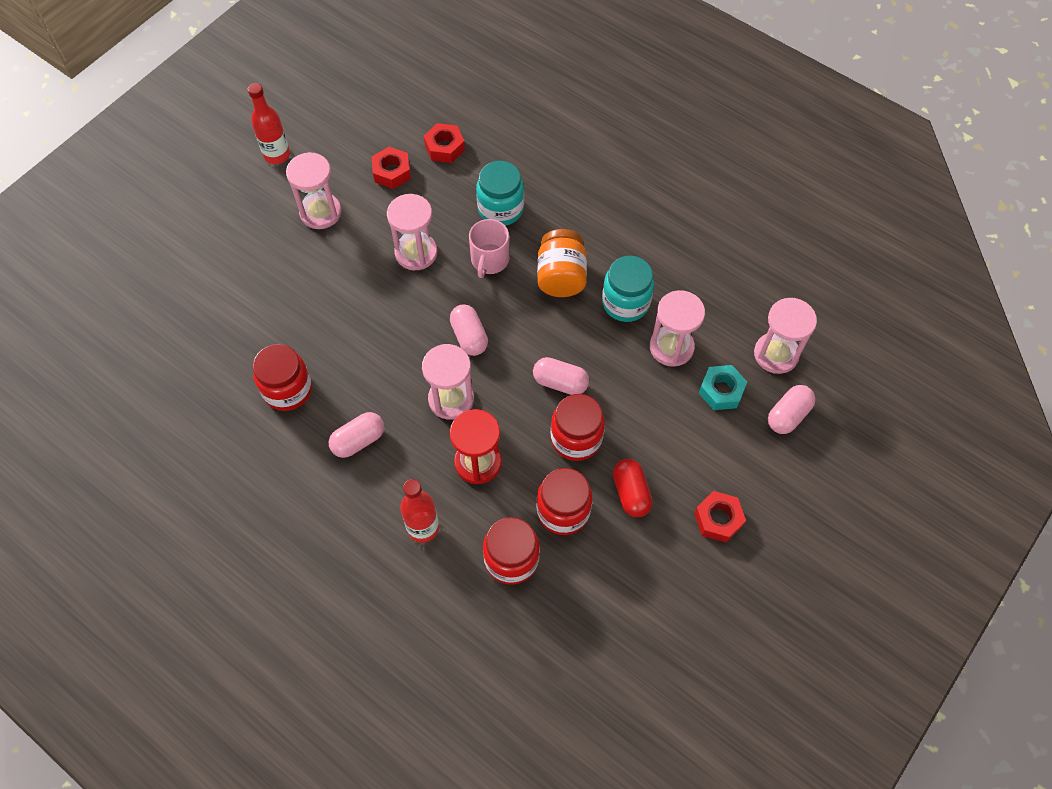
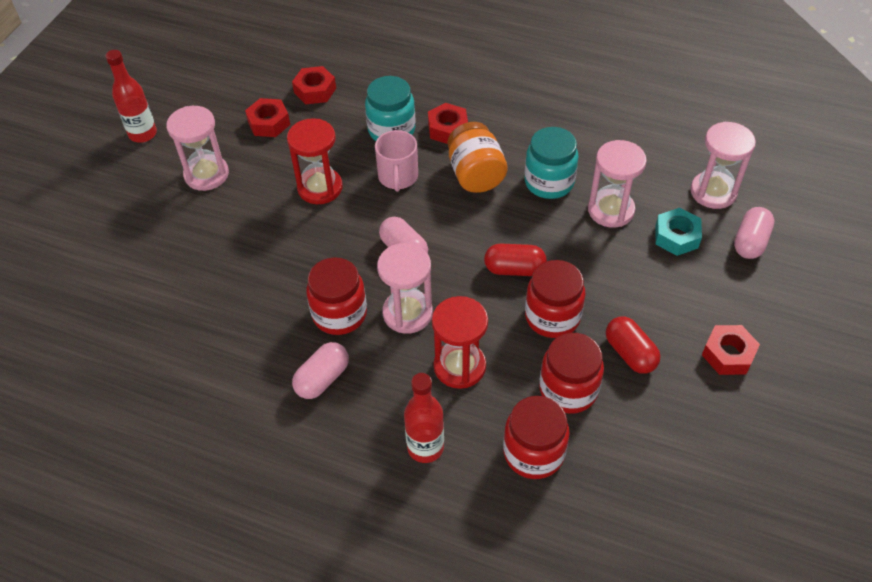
camera: 15 degrees left, 10 degrees down
red jar [253,344,312,411] -> red jar moved to [306,257,367,335]
pink hourglass [387,194,437,270] -> red hourglass [287,118,343,204]
pink capsule [533,357,589,395] -> red capsule [484,243,547,276]
none -> red nut [428,103,468,144]

